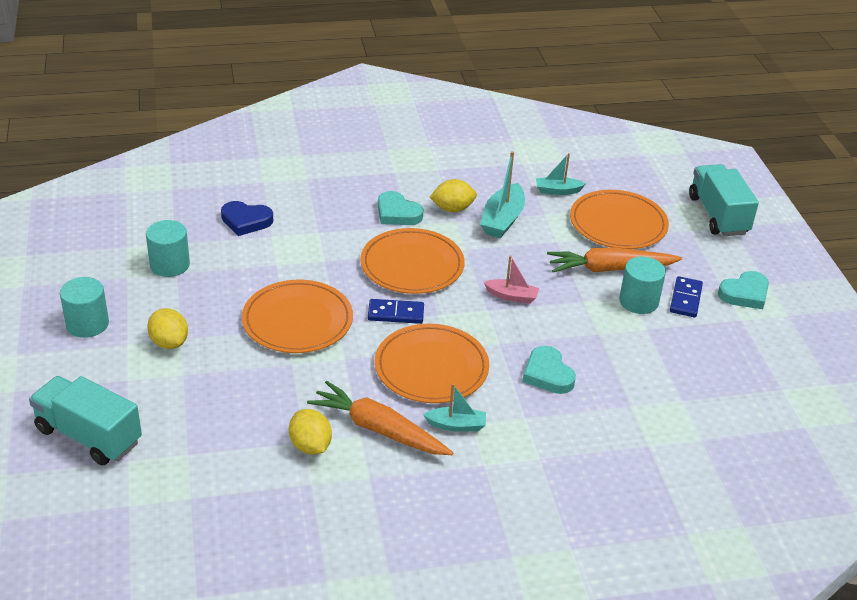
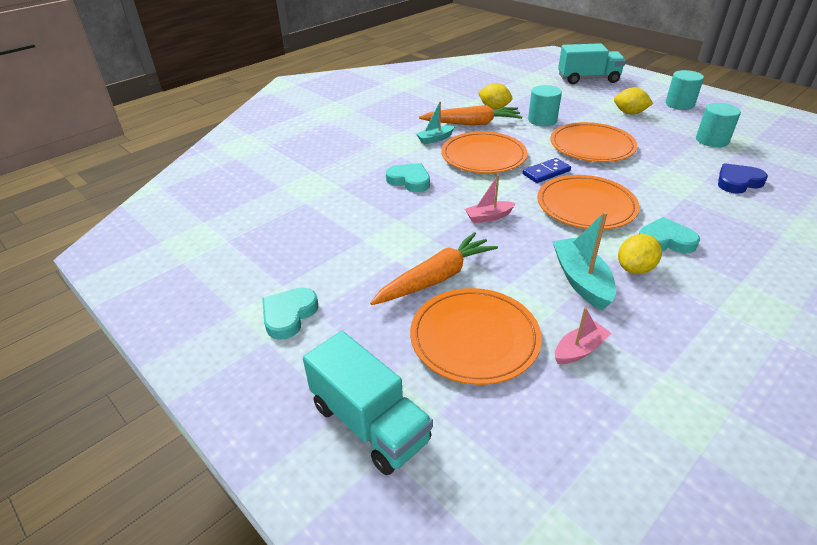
camera: 150 degrees right, 0 degrees up
turquoise boat [536,153,586,195] -> pink boat [555,307,611,364]
turquoise cylinder [619,256,666,314] -> turquoise cylinder moved to [528,85,562,126]
blue domino [670,276,703,317] -> none

